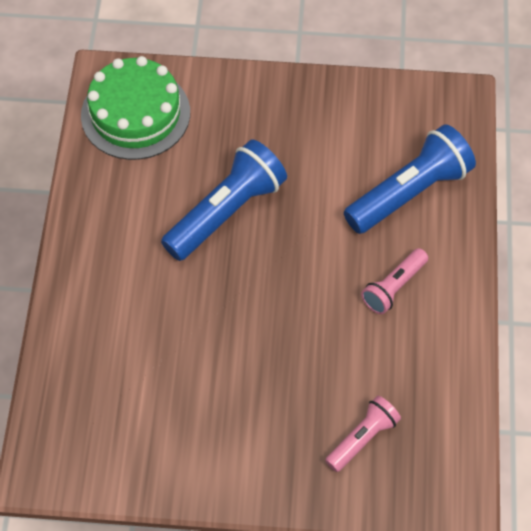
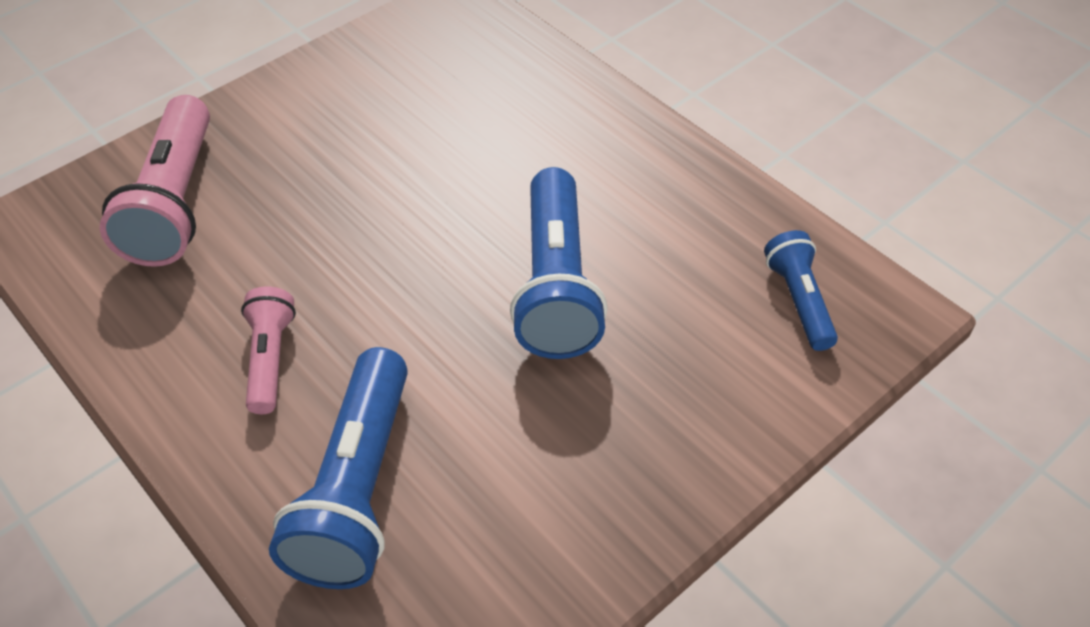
camera: 135 degrees right, 10 degrees down
green cake [81,56,190,160] -> blue flashlight [764,230,838,351]
pink flashlight [325,396,401,472] -> pink flashlight [100,95,210,267], size x1.79

